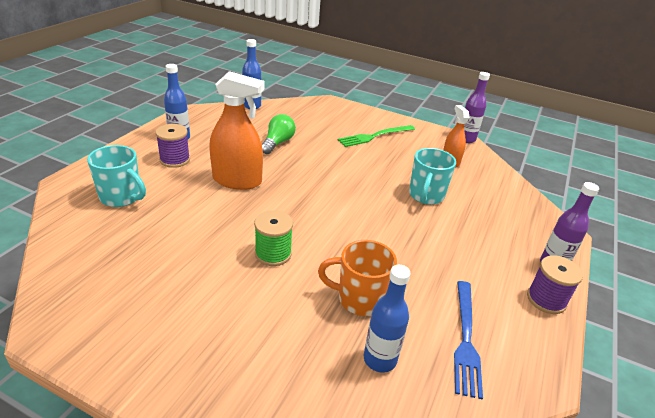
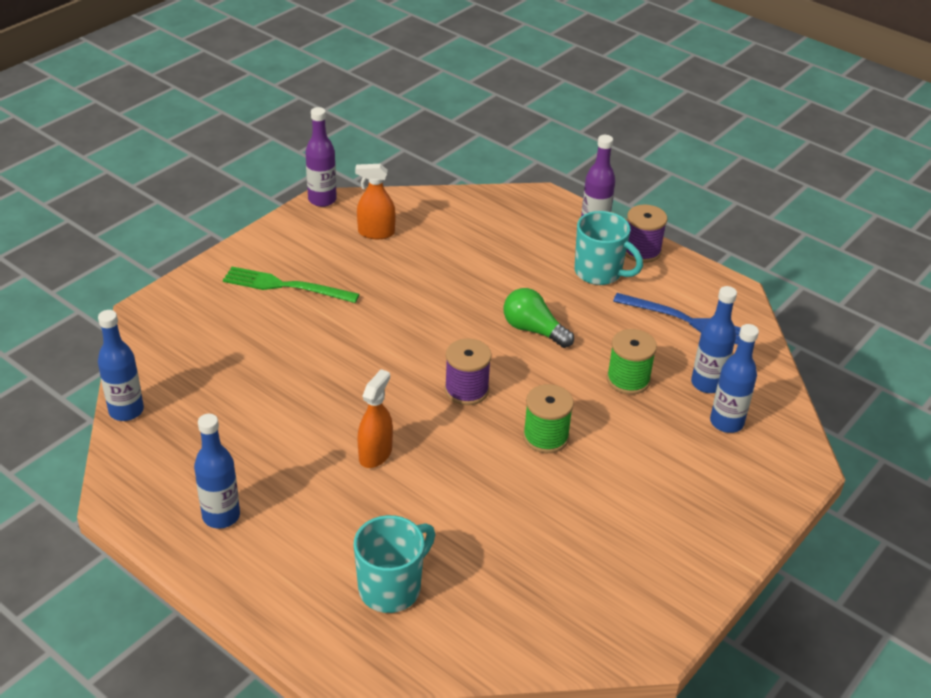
camera: 75 degrees left, 5 degrees up
purple spool [155,124,190,168] -> purple spool moved to [444,338,492,405]
orange spray bottle [209,71,264,190] -> orange spray bottle [357,369,393,468], size x0.58
green light bulb [262,114,296,154] -> green light bulb moved to [504,288,574,348]
orange mug [318,240,397,316] -> green spool [607,329,657,395]
green fork [338,125,415,147] -> green fork turned 120 degrees clockwise [223,267,359,303]
turquoise mug [409,148,456,205] -> turquoise mug moved to [575,211,643,285]
none -> blue bottle [710,324,759,433]

